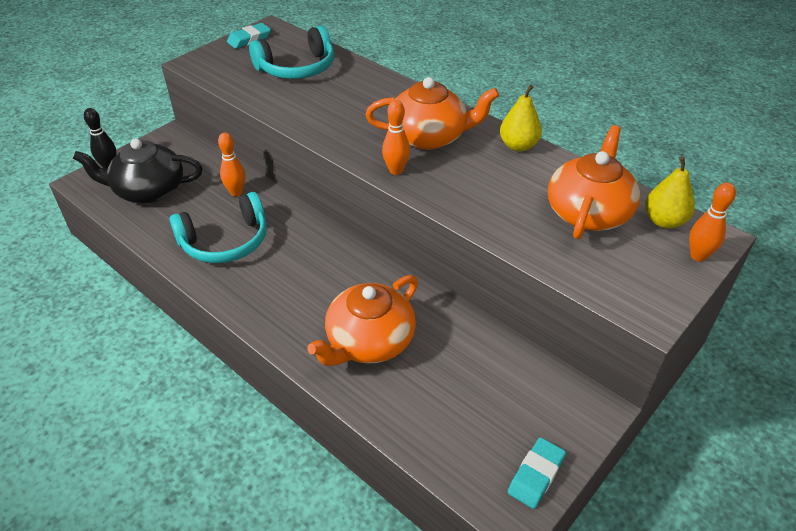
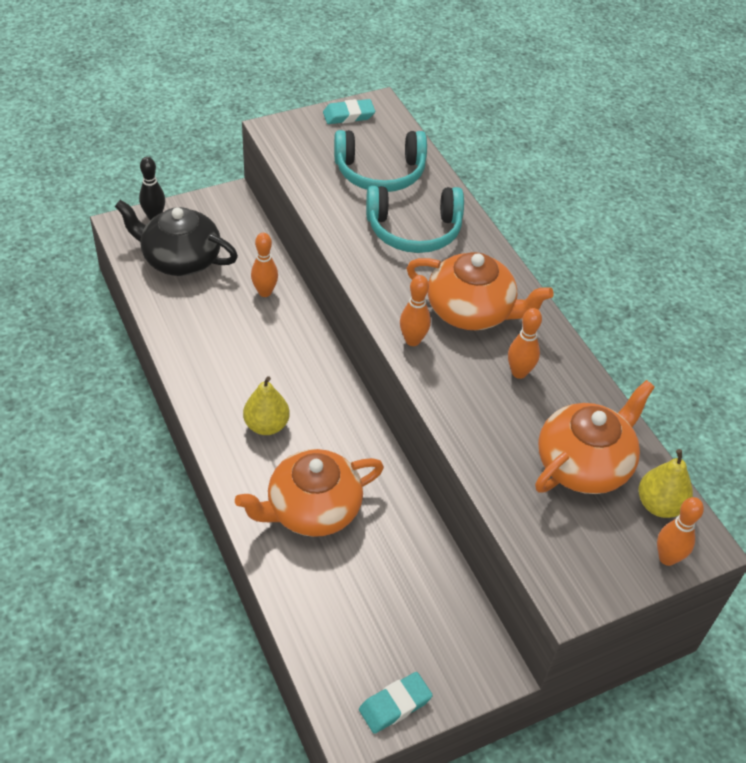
camera: 20 degrees right, 5 degrees up
turquoise headphones [170,192,267,263] -> turquoise headphones moved to [366,186,464,253]
yellow pear [500,85,542,152] -> yellow pear moved to [243,376,290,435]
none -> orange bowling pin [508,308,542,379]

